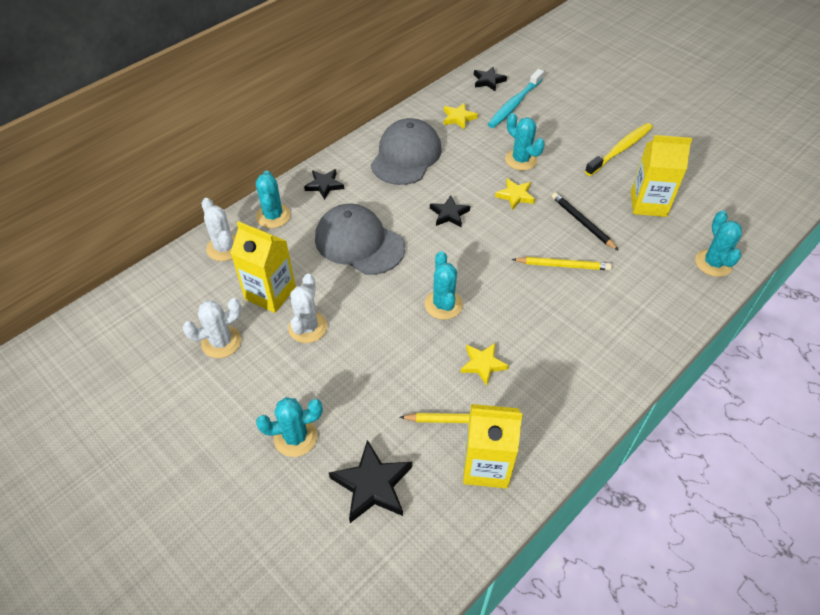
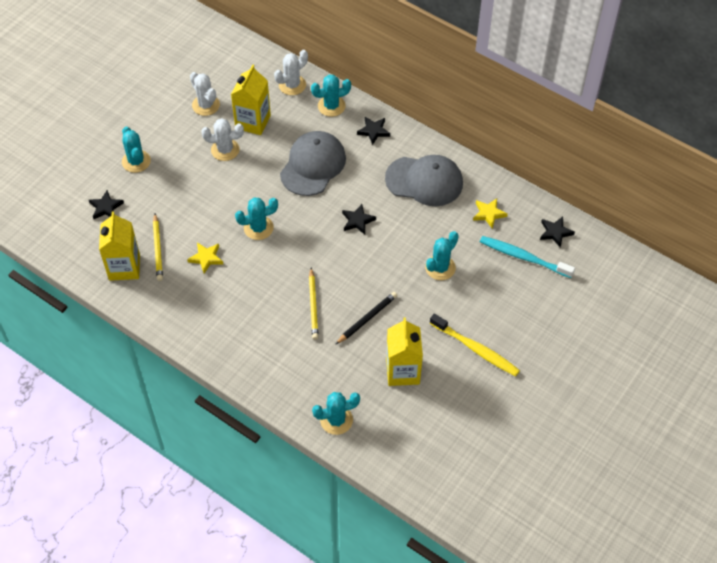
camera: 80 degrees right, 5 degrees up
black star [329,440,412,523] -> black star [89,190,124,219], size x0.64
yellow star [495,178,535,210] -> none

